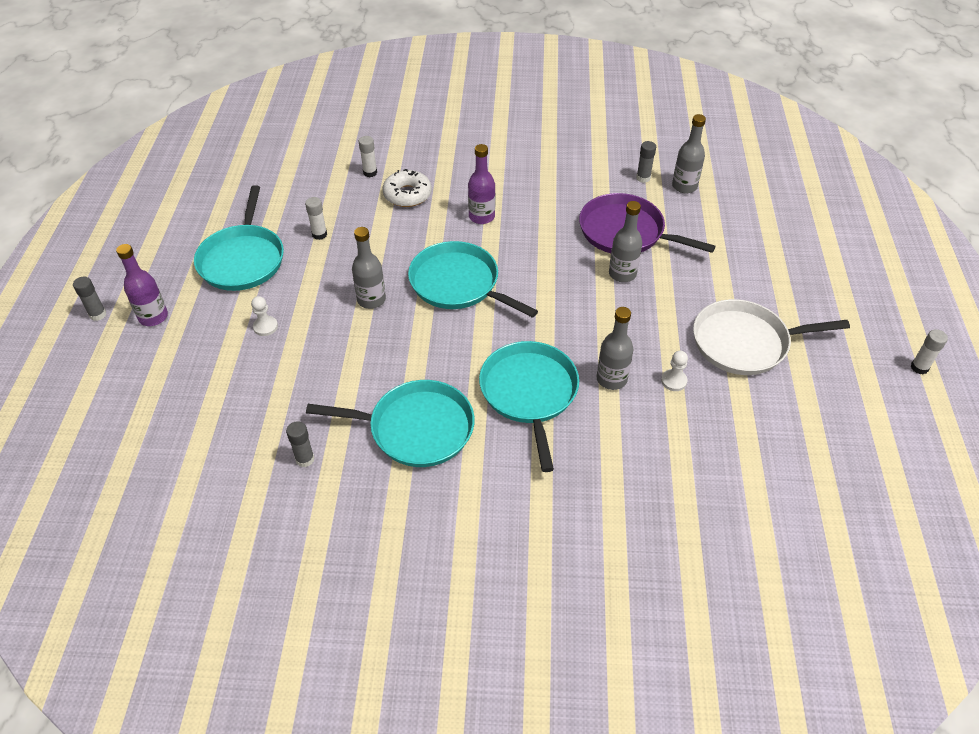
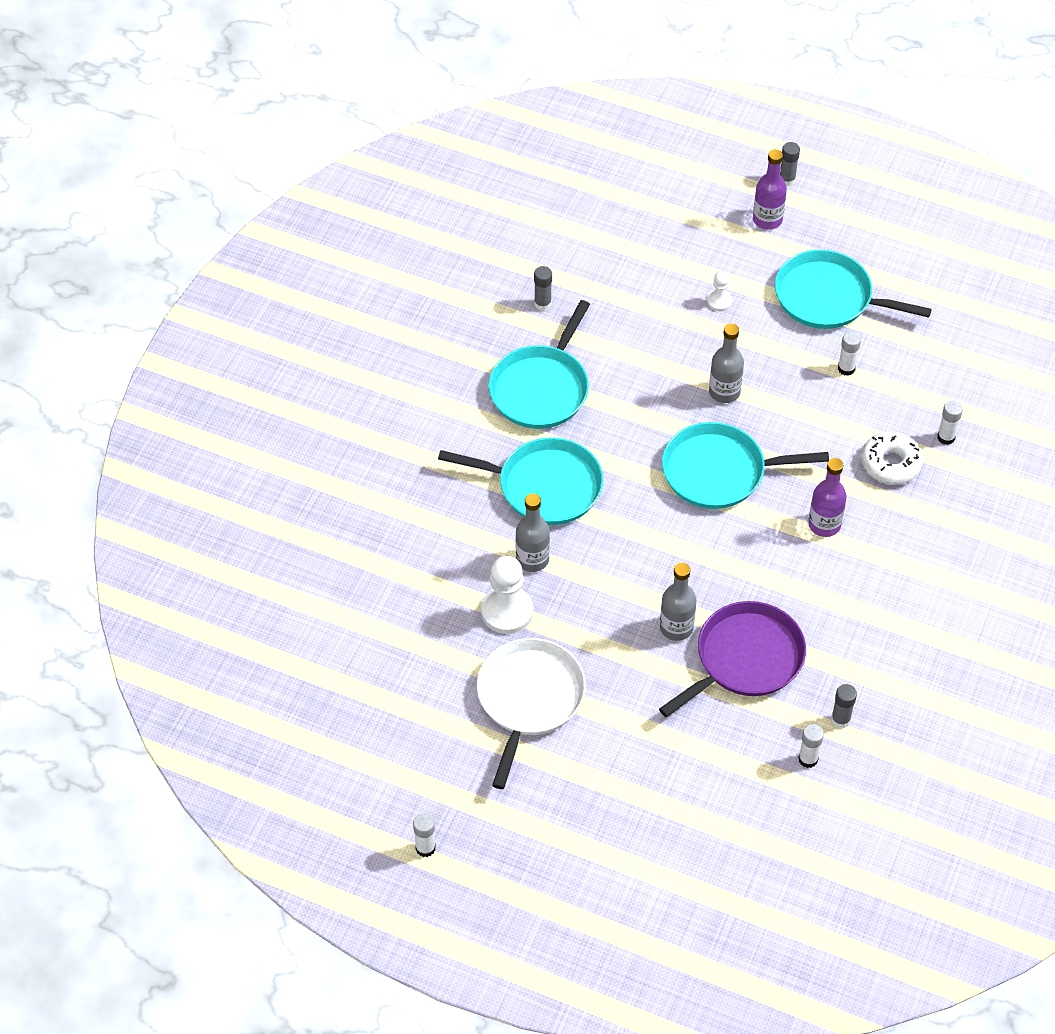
camera: 110 degrees right, 5 degrees up
turquoise pan [408,241,538,318] -> turquoise pan turned 150 degrees counterclockwise [662,422,829,509]
white pawn [661,351,688,391] -> white pawn [481,556,533,634], size x1.89
grey bottle [672,114,706,193] -> white glue stick [798,724,824,768]

